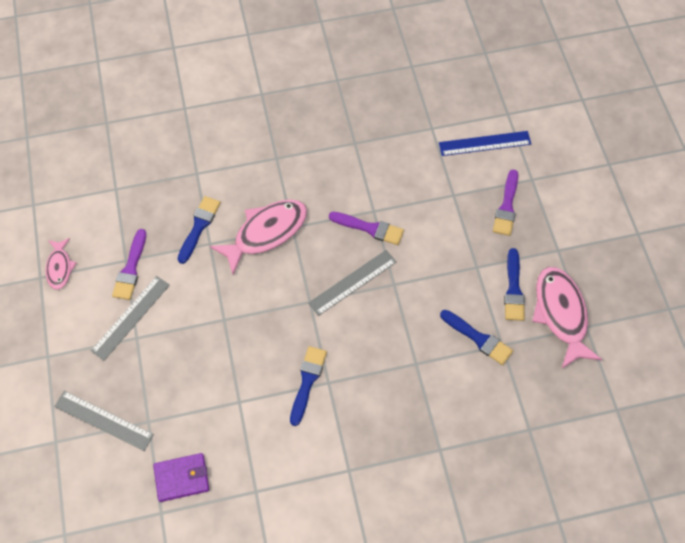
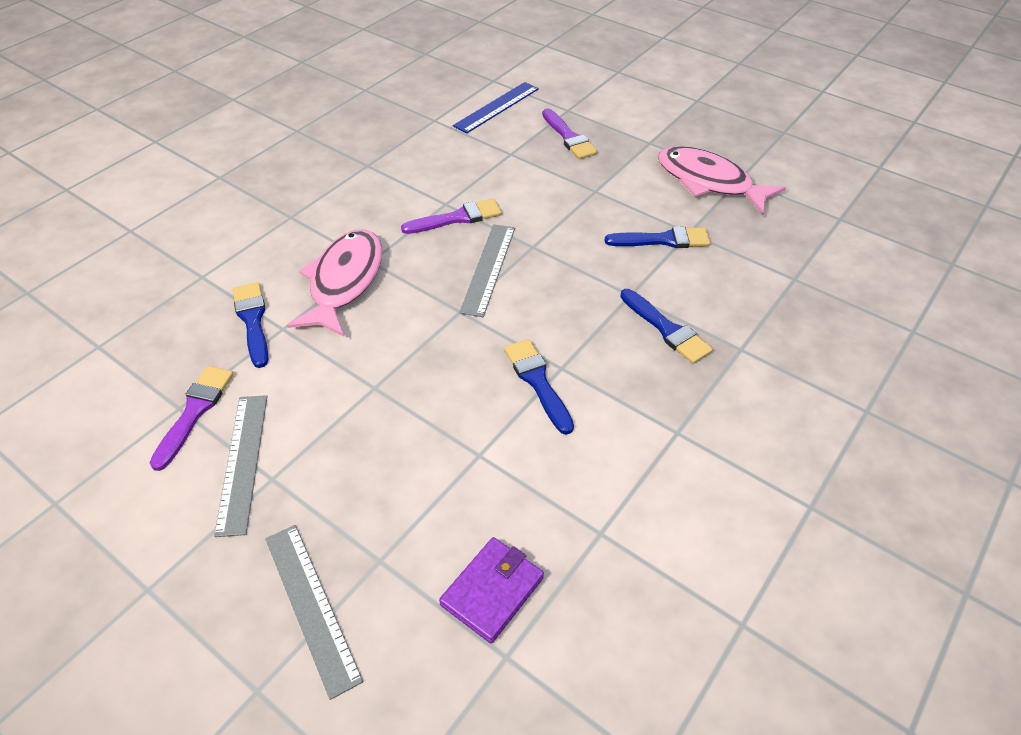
camera: 40 degrees left, 15 degrees down
pink fish [45,238,77,290] -> none
grey ruler [54,391,154,451] -> grey ruler turned 75 degrees clockwise [265,525,363,700]
purple brush [112,229,146,300] -> purple brush turned 135 degrees counterclockwise [150,366,234,471]
blue brush [504,248,525,321] -> blue brush moved to [620,289,713,364]

